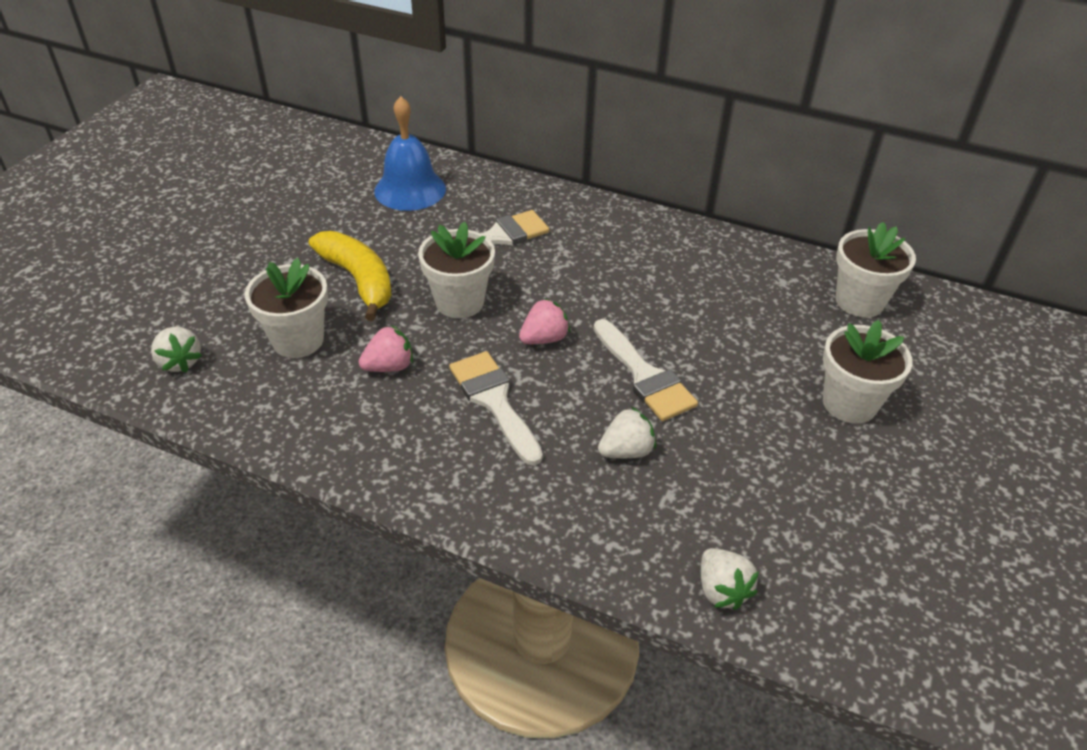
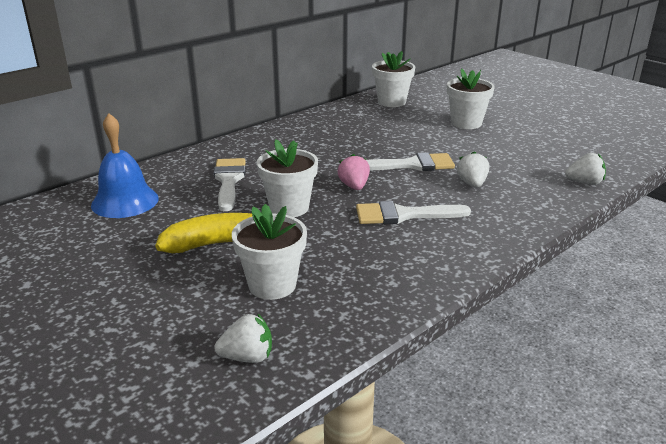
camera: 65 degrees left, 15 degrees down
pink strawberry [359,325,413,372] -> none

